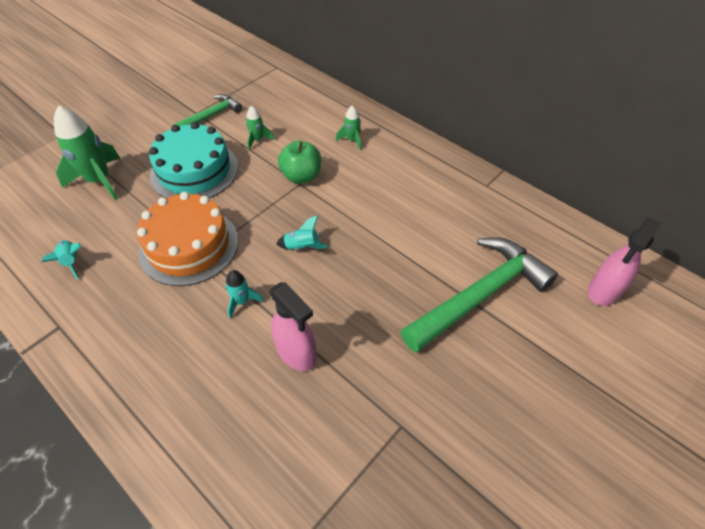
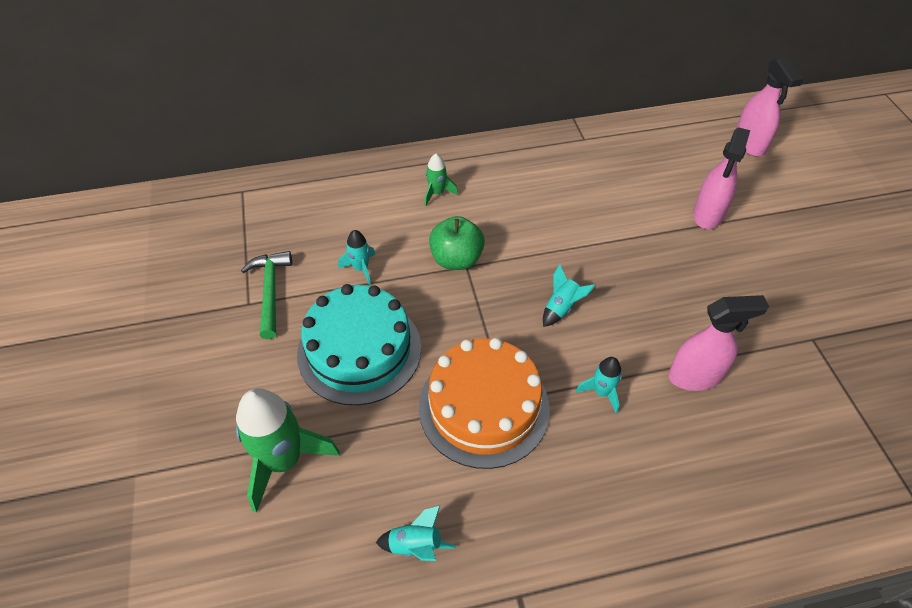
camera: 55 degrees left, 0 degrees up
green rocket [246,105,275,150] -> turquoise rocket [338,230,375,285]
green hammer [401,237,558,352] -> pink spray bottle [693,127,750,229]

